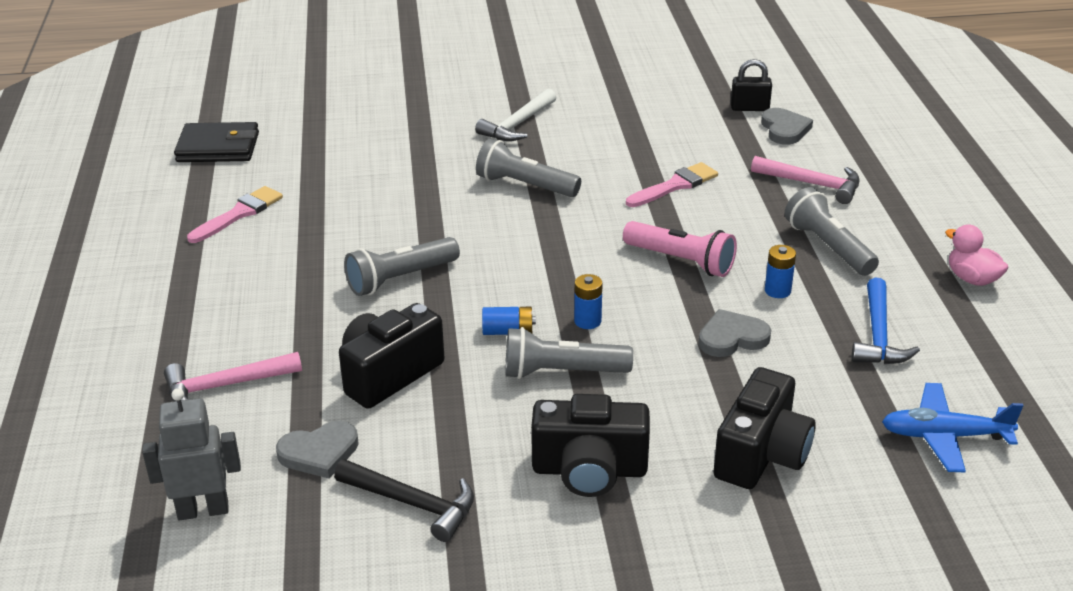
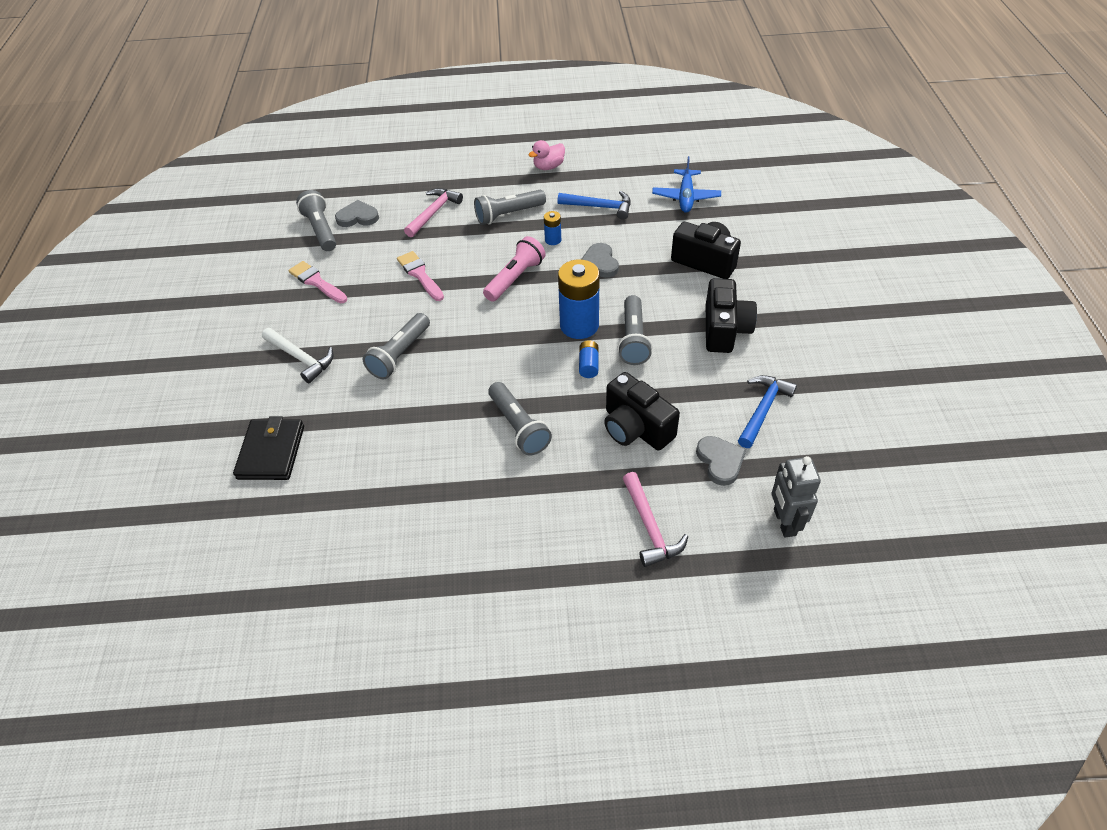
camera: 85 degrees left, 15 degrees up
black wallet [174,122,259,162] -> black wallet moved to [233,416,304,480]
pink brush [187,186,283,243] -> pink brush moved to [288,261,347,303]
black hammer [334,459,474,542] -> blue hammer [738,375,797,448]
blue battery [574,274,602,329] -> blue battery [558,259,600,339], size x2.13
black padlock [731,59,772,111] -> grey flashlight [296,190,336,251]

